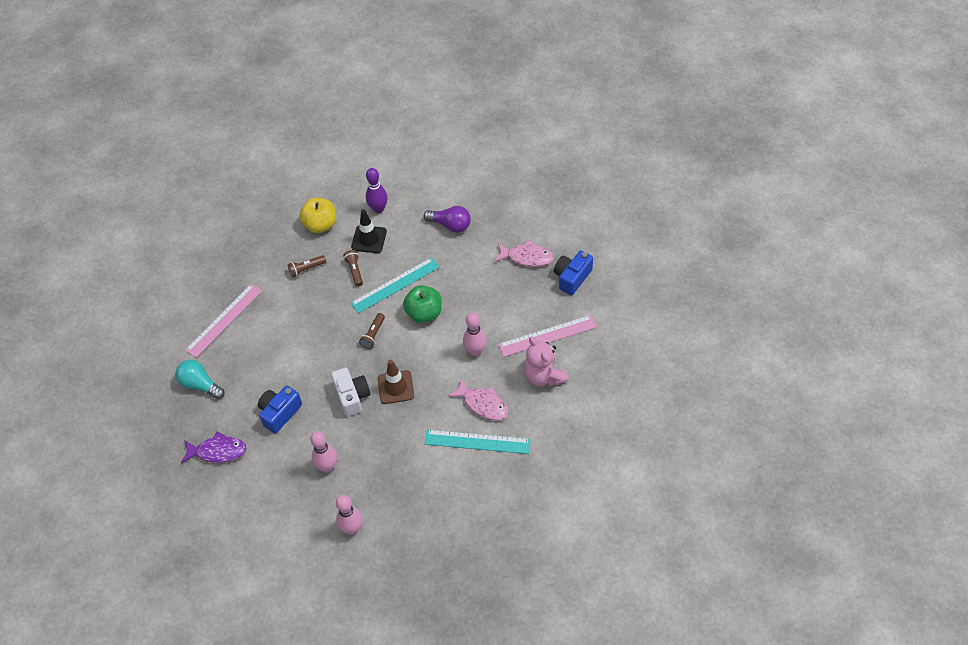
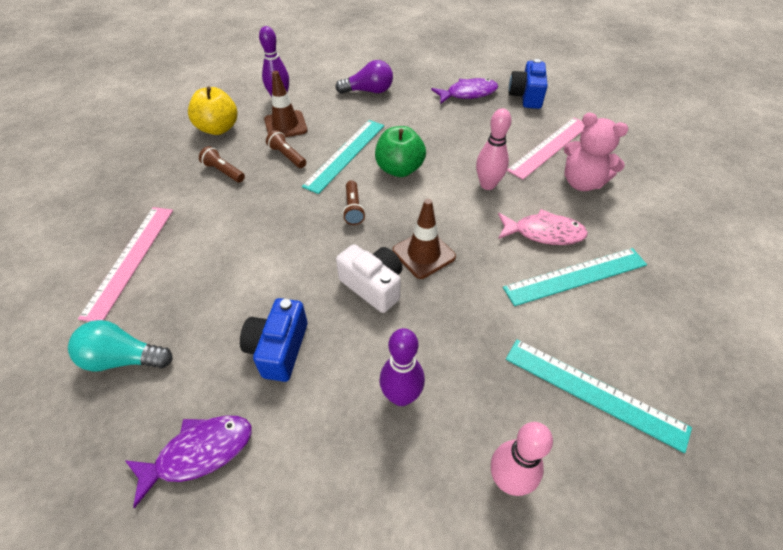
camera: 30 degrees left, 5 degrees down
brown flashlight [288,255,326,277] -> brown flashlight turned 90 degrees clockwise [199,146,245,182]
pink bowling pin [310,431,337,473] -> purple bowling pin [379,328,425,406]
black traffic cone [351,209,387,253] -> brown traffic cone [264,71,308,137]
pink fish [494,240,554,267] -> purple fish [431,78,498,104]
none -> turquoise ruler [506,339,692,453]

